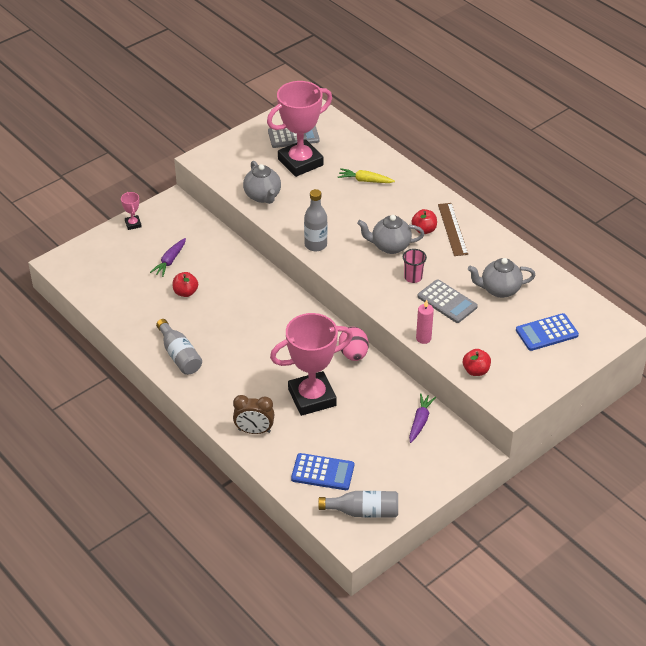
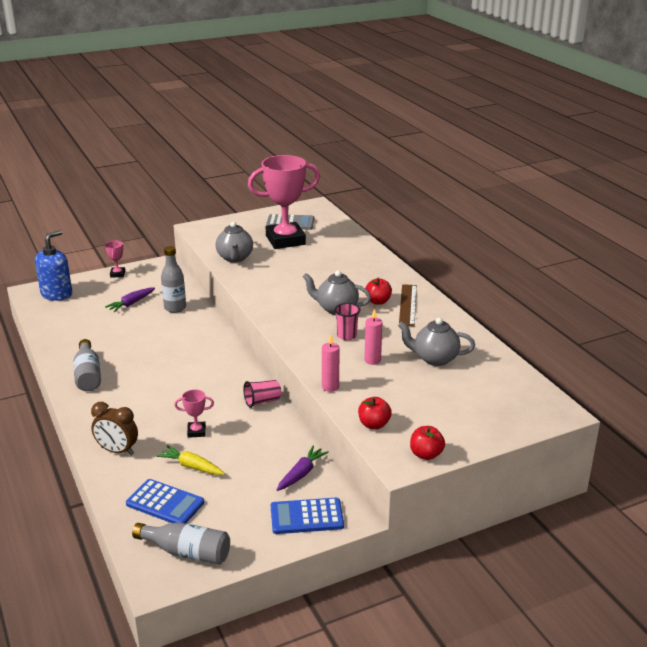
camera: 15 degrees right, 15 degrees down
red apple [173,272,198,297] -> red apple moved to [410,426,445,460]
pink trophy [270,313,353,416] -> pink trophy [174,389,214,438], size x0.41
grey bottle [304,189,327,251] -> grey bottle moved to [161,246,186,313]
yellow carrot [338,168,395,183] -> yellow carrot moved to [156,445,225,475]
pink egg [339,327,369,361] -> pink cup [243,380,281,408]
grey calculator [417,279,478,323] -> pink candle [364,309,382,365]
blue calculator [516,313,579,351] -> blue calculator moved to [271,498,344,534]
none -> blue soap dispenser [35,230,72,301]

